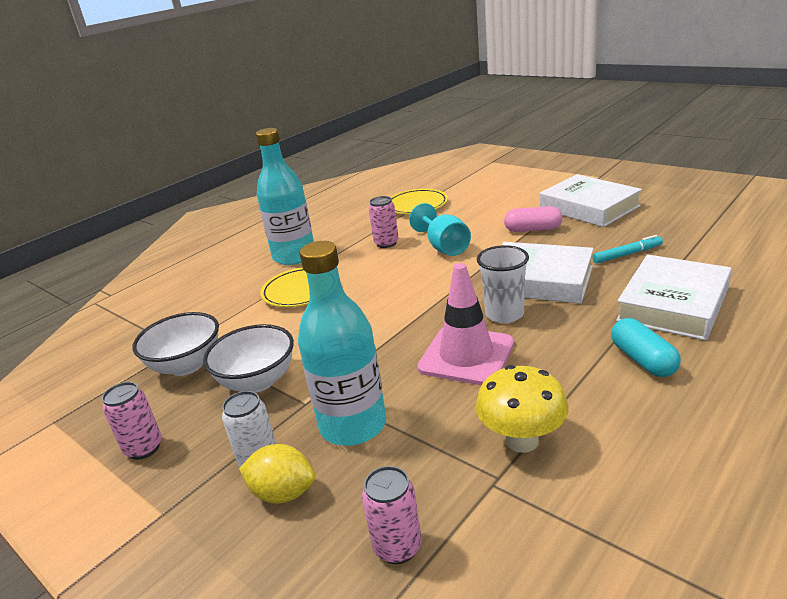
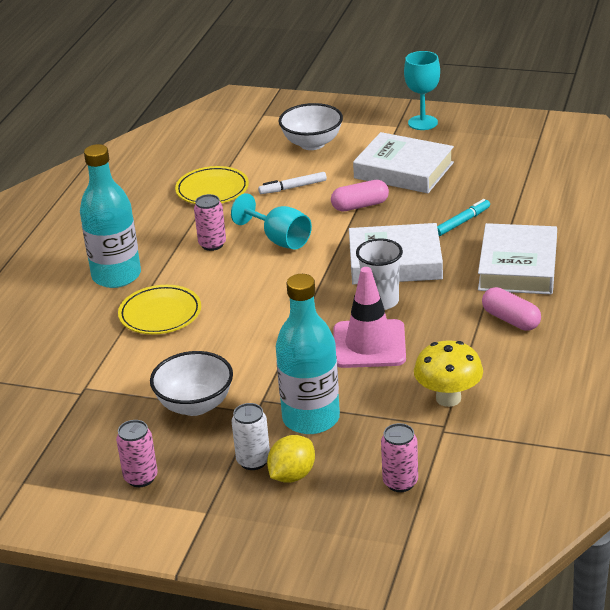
camera: 25 degrees left, 5 degrees up
white bowl [133,312,219,376] -> white bowl moved to [279,103,343,150]
yellow lemon [239,444,315,504] -> yellow lemon turned 45 degrees counterclockwise [267,435,315,483]
turquoise capsule [611,318,681,377] -> pink capsule [482,287,541,331]
none -> white marker [258,172,327,194]
none -> turquoise goblet [404,51,440,130]

